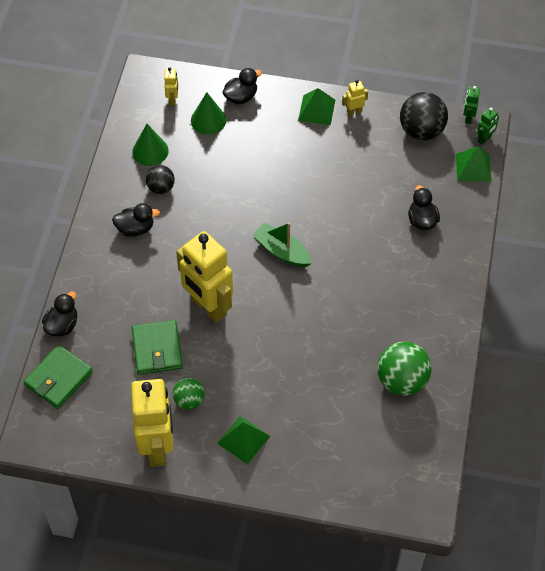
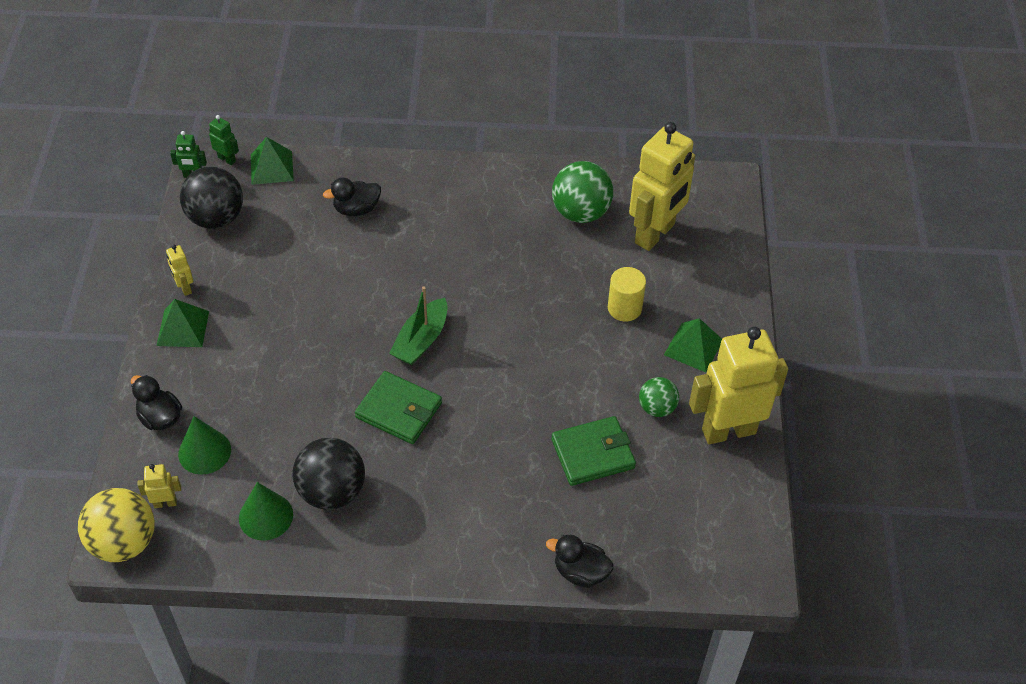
camera: 100 degrees left, 5 degrees down
green wallet [24,345,93,409] -> green wallet moved to [355,371,442,444]
black duck [112,203,160,237] -> none
black ball [146,165,175,194] -> black ball [292,438,365,510], size x1.70
yellow robot [176,231,233,323] -> yellow robot moved to [629,122,695,251]
none -> yellow ball [78,488,155,562]
none -> yellow cylinder [608,267,646,322]

